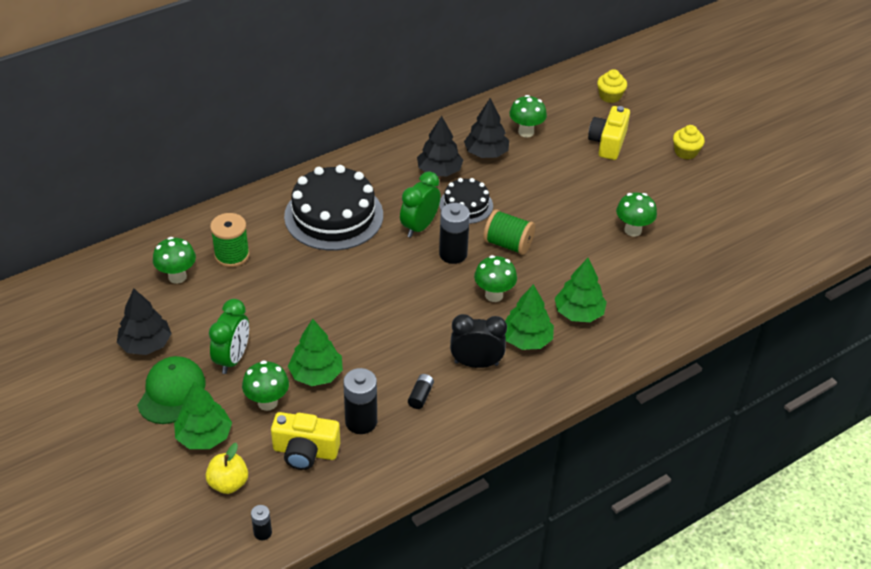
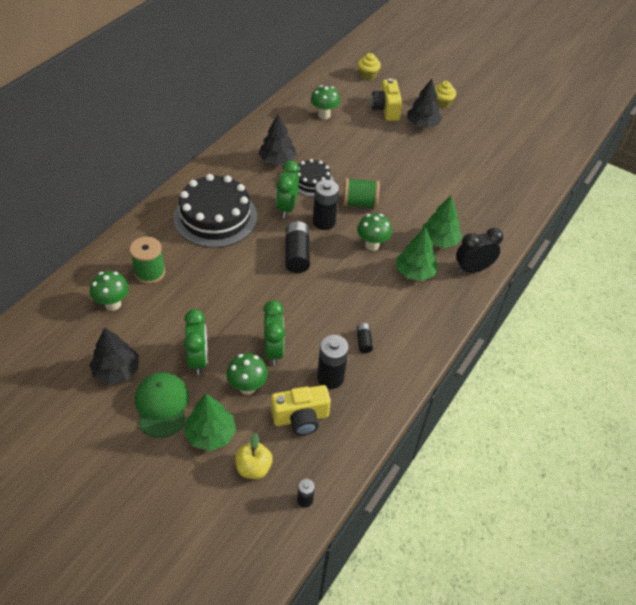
camera: 25 degrees left, 5 degrees up
green tree [288,319,343,386] -> green clock [263,300,285,365]
black clock [450,314,507,368] -> black clock moved to [456,228,503,274]
black tree [464,98,509,158] -> black tree moved to [407,79,442,128]
green mushroom [616,193,657,237] -> none
none -> black battery [285,221,310,273]

